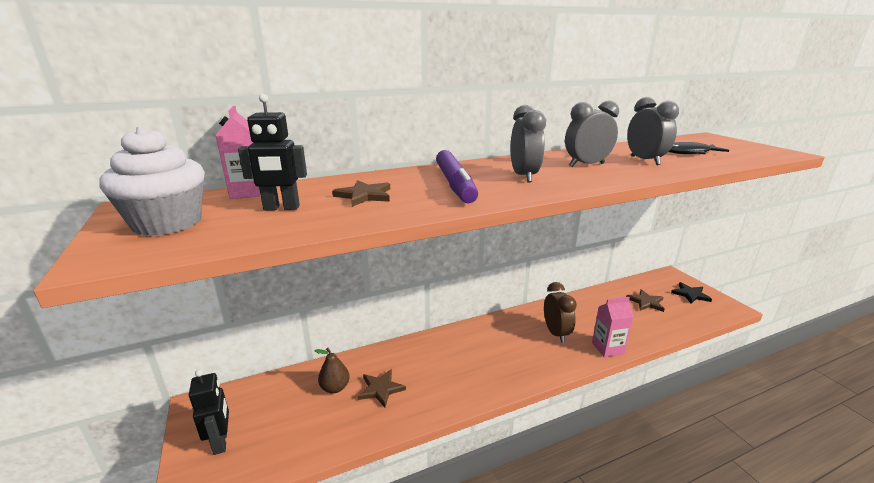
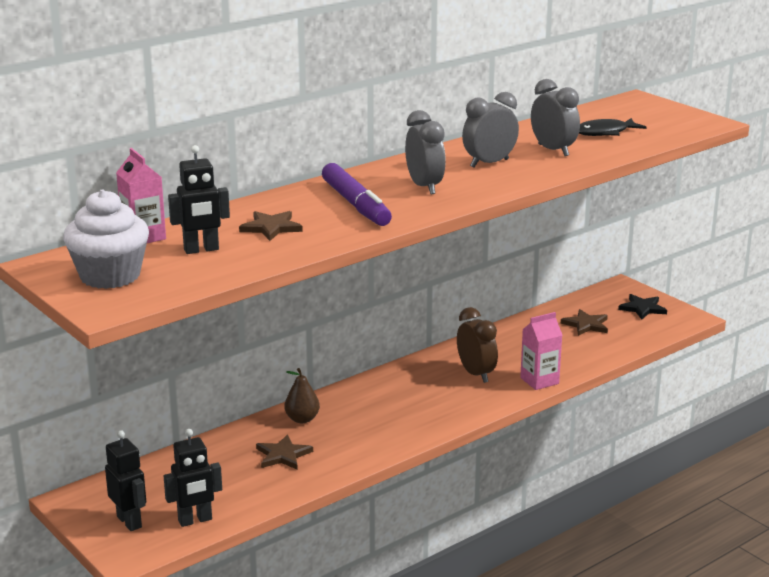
camera: 15 degrees left, 0 degrees up
brown pear [314,348,350,393] -> brown pear moved to [284,368,320,423]
none -> black robot [164,429,222,527]

